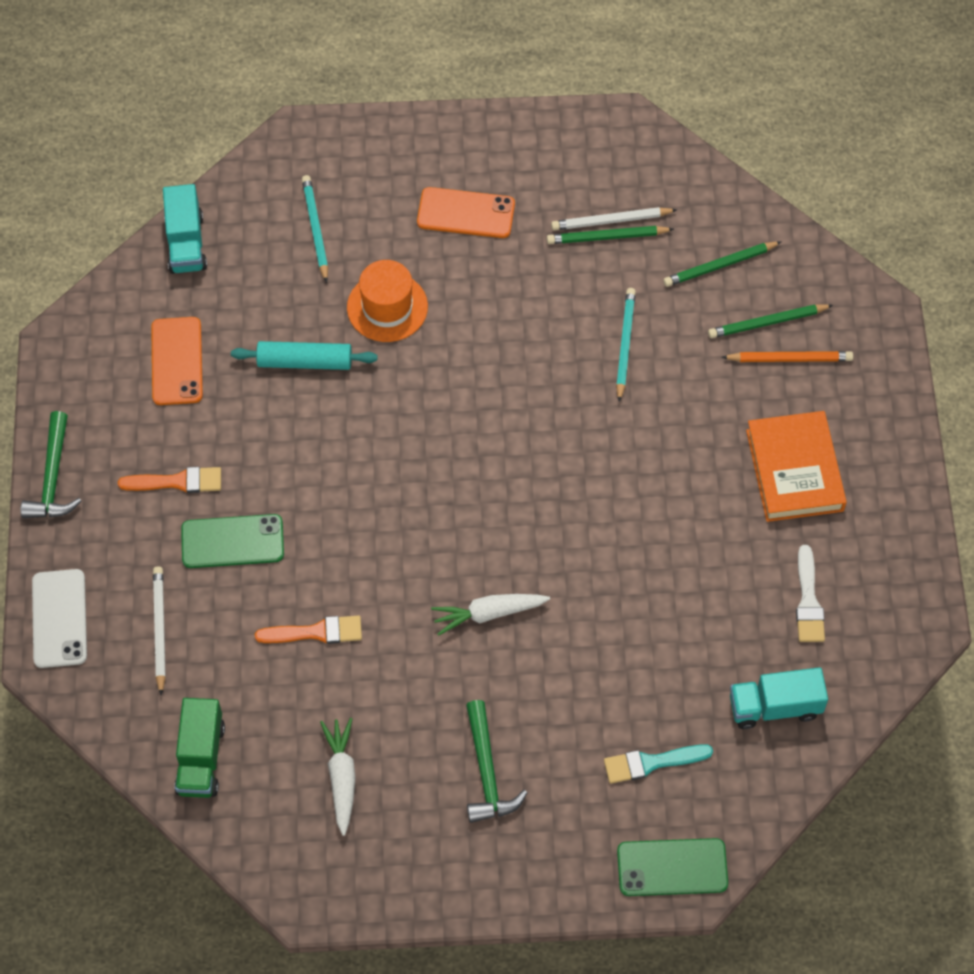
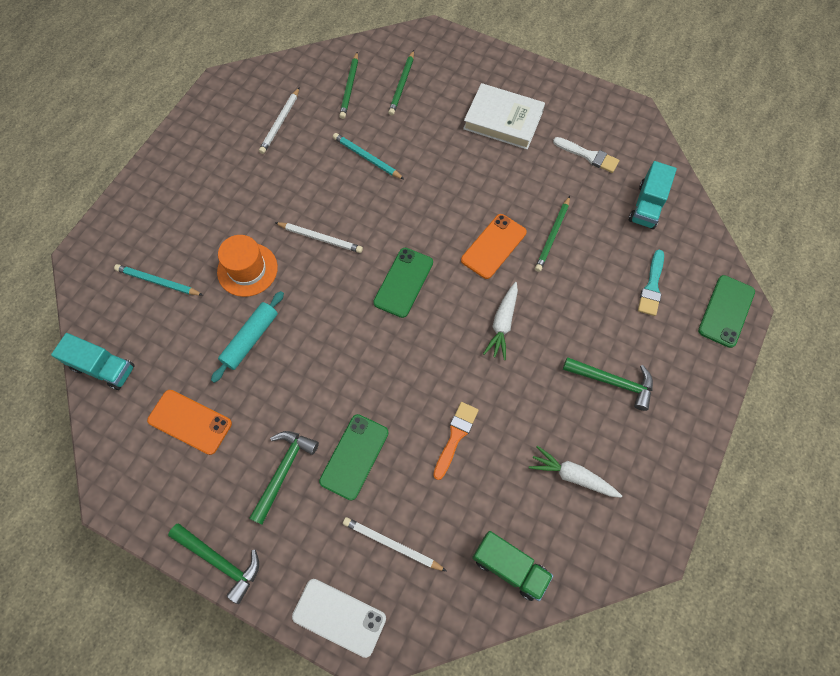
camera: 60 degrees left, 5 degrees up
orange brush [118,467,221,493] -> green hammer [249,431,319,525]
orange phone [417,187,515,238] -> orange phone moved to [461,214,527,279]
green pencil [547,226,674,244] -> green pencil moved to [535,196,570,272]
orange pencil [721,351,853,362] -> none
orange book [746,411,847,522] -> white book [463,83,545,150]
none -> white pencil [275,222,363,253]
none -> green phone [373,248,433,318]

